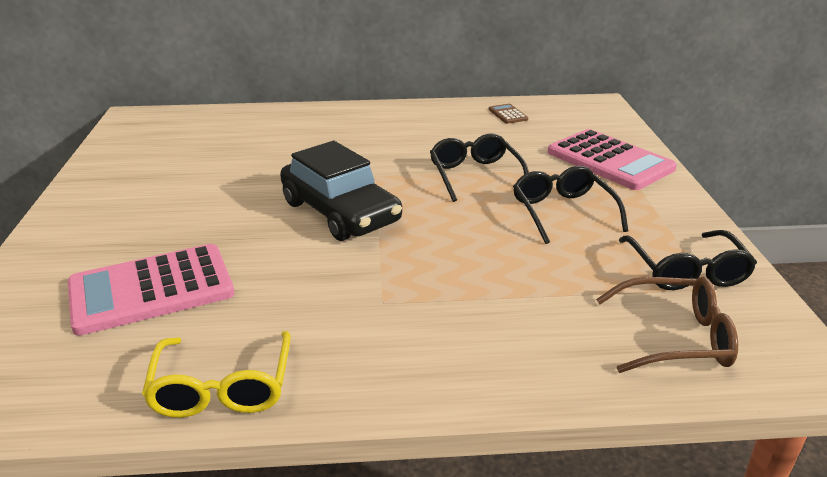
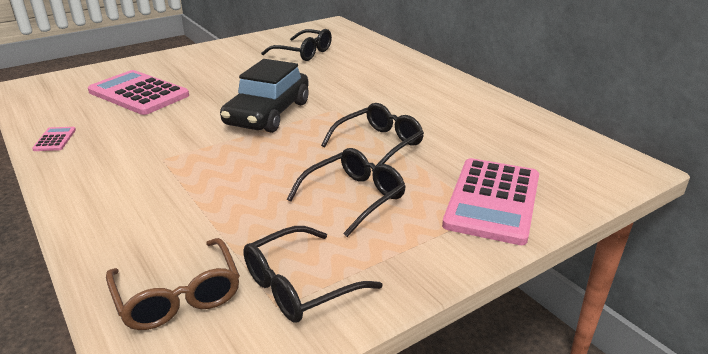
camera: 60 degrees right, 0 degrees up
yellow glasses [142,331,291,418] -> pink calculator [32,127,76,151]
brown calculator [489,104,528,124] -> none
none -> black glasses [261,29,332,61]

